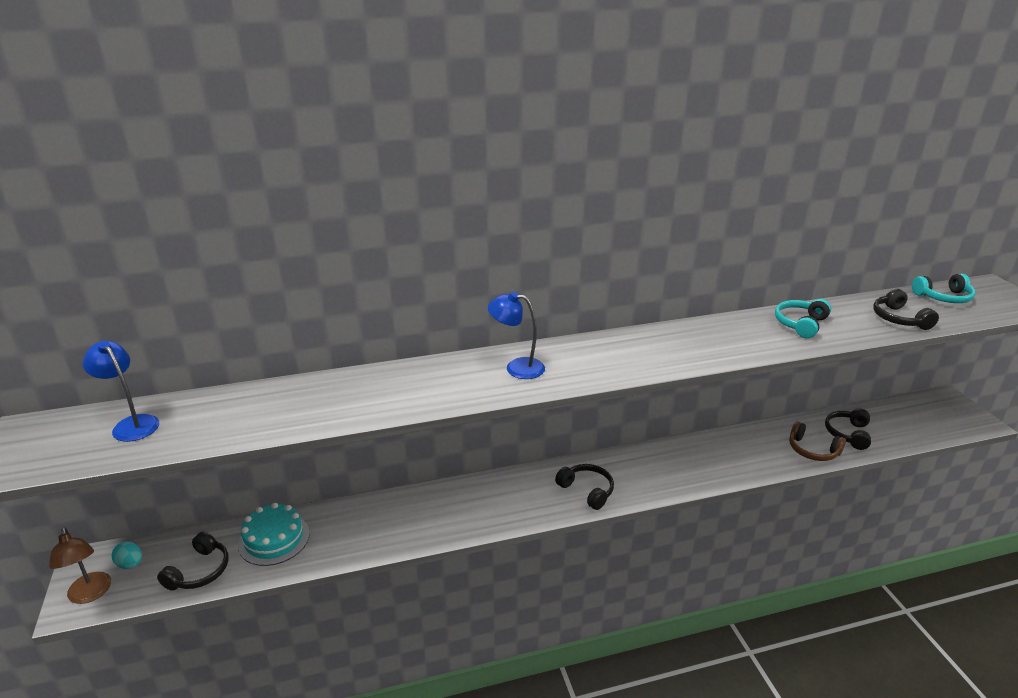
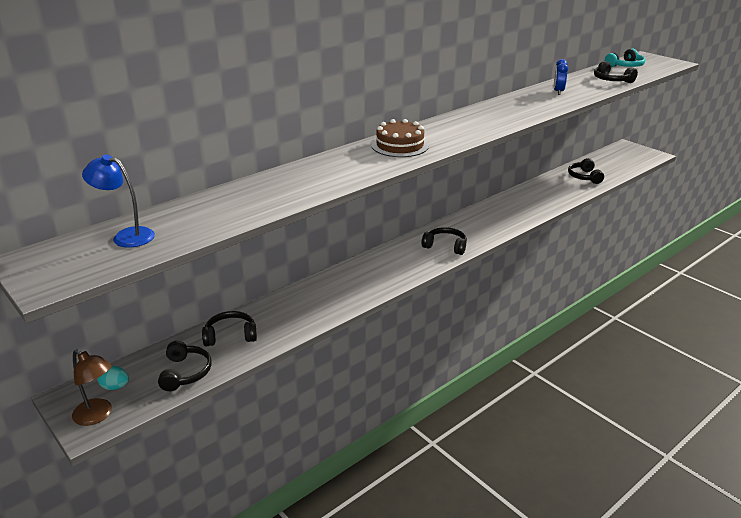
camera: 25 degrees left, 0 degrees up
turquoise cake [238,503,310,566] -> black headphones [202,311,257,347]
blue lamp [488,292,545,379] -> brown cake [371,119,429,157]
turquoise headphones [775,299,831,338] -> blue clock [554,59,568,95]
brown headphones [789,421,846,461] -> none

